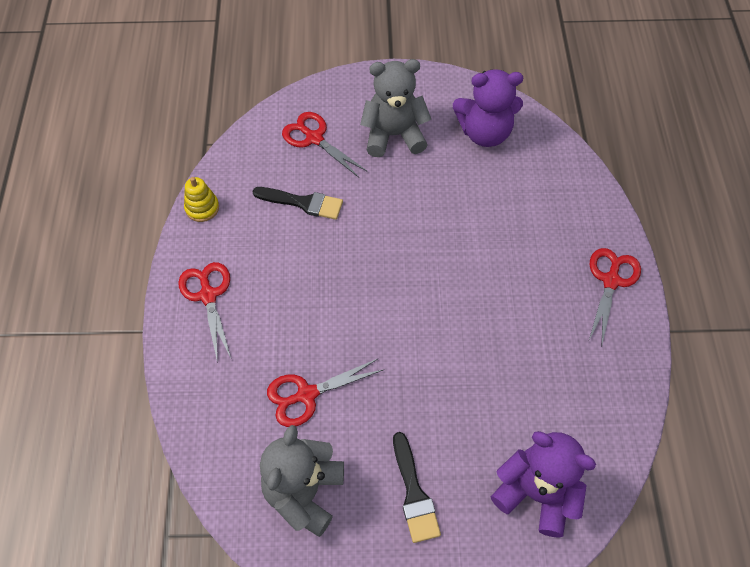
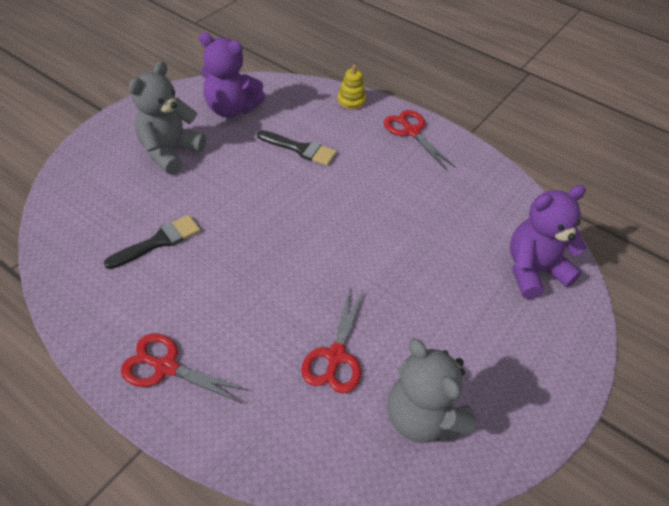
camera: 55 degrees left, 10 degrees down
yellow stacking toy [184,177,219,222] -> yellow stacking toy moved to [337,65,366,110]
red scissors [282,112,368,178] -> none
black brush [393,432,441,543] -> black brush moved to [257,130,336,166]
purple teddy bear [453,69,523,147] -> purple teddy bear turned 75 degrees clockwise [199,32,265,117]

